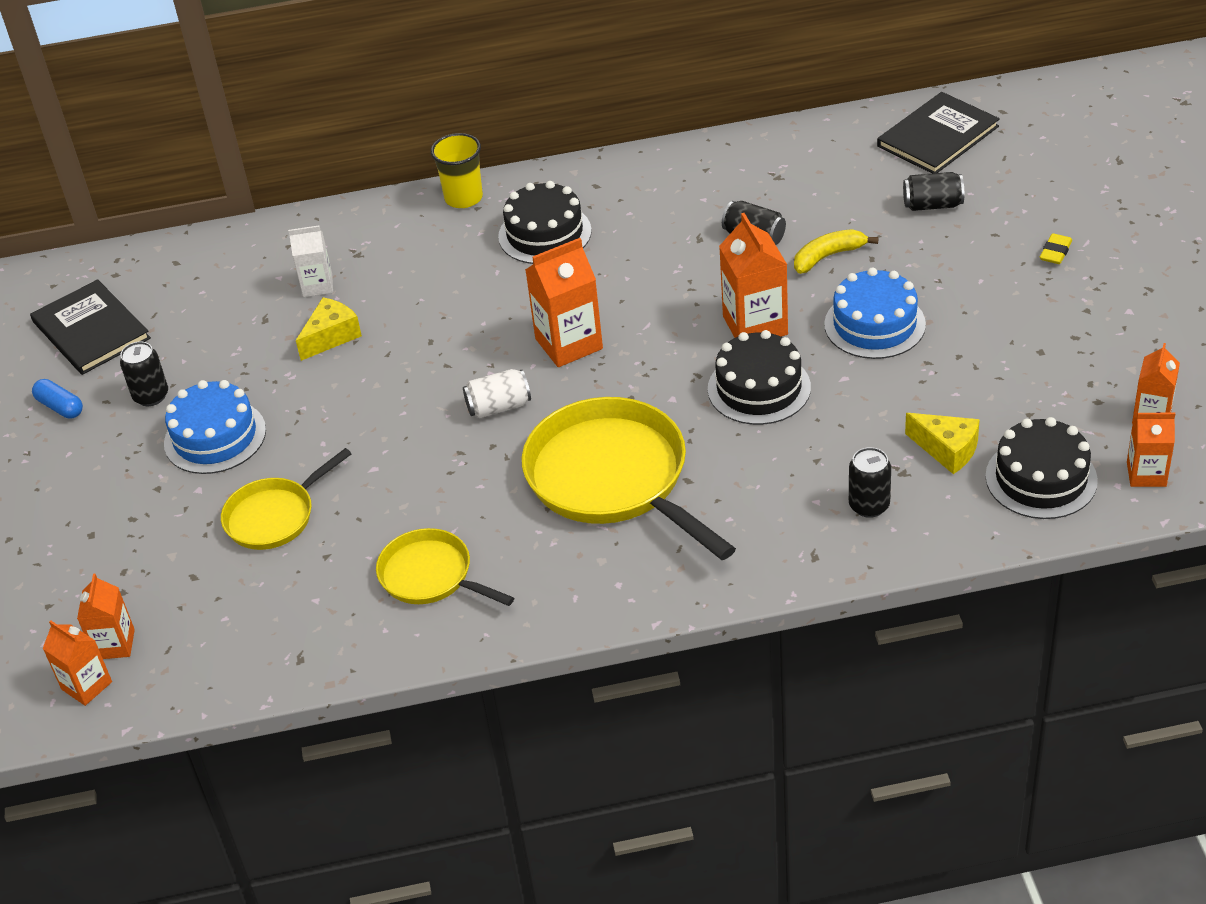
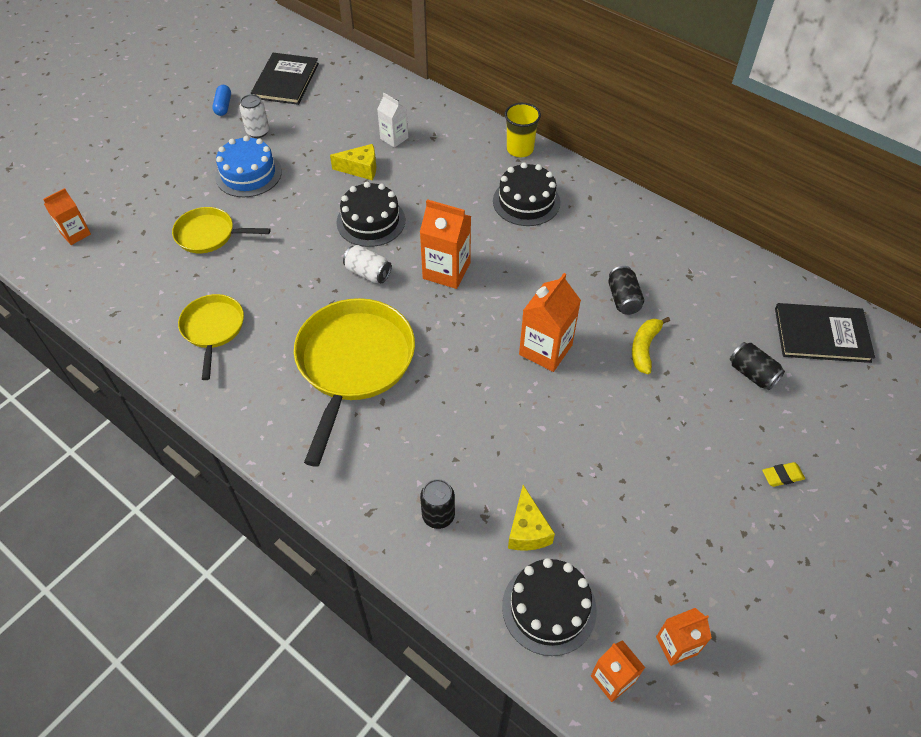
camera: 45 degrees right, 10 degrees up
orange carton [43,620,112,706] -> none
black can [120,341,168,406] -> white can [239,94,269,138]
black cake [708,330,811,425] -> black cake moved to [336,182,405,247]
yellow banana [794,229,879,274] -> yellow banana turned 90 degrees counterclockwise [632,317,670,374]
blue cake [824,267,926,359] -> none

